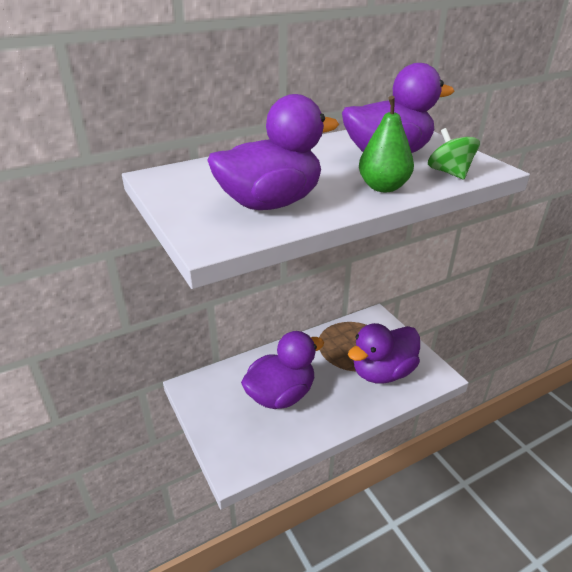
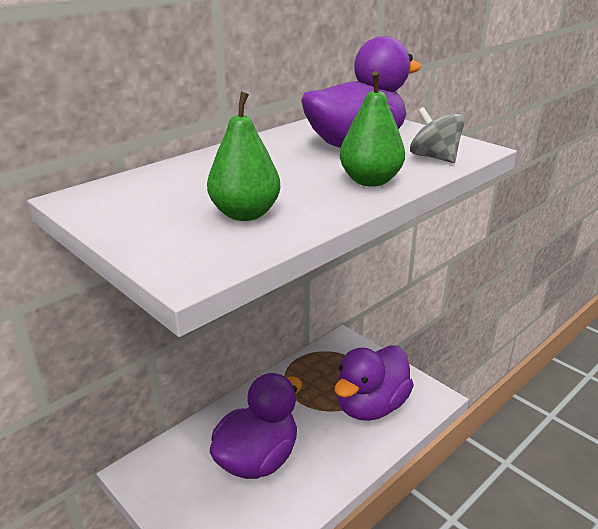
camera: 15 degrees left, 5 degrees down
purple duck [207,94,339,210] -> green pear [207,92,280,221]
green spinning top [428,128,480,179] -> grey spinning top [410,107,465,163]

